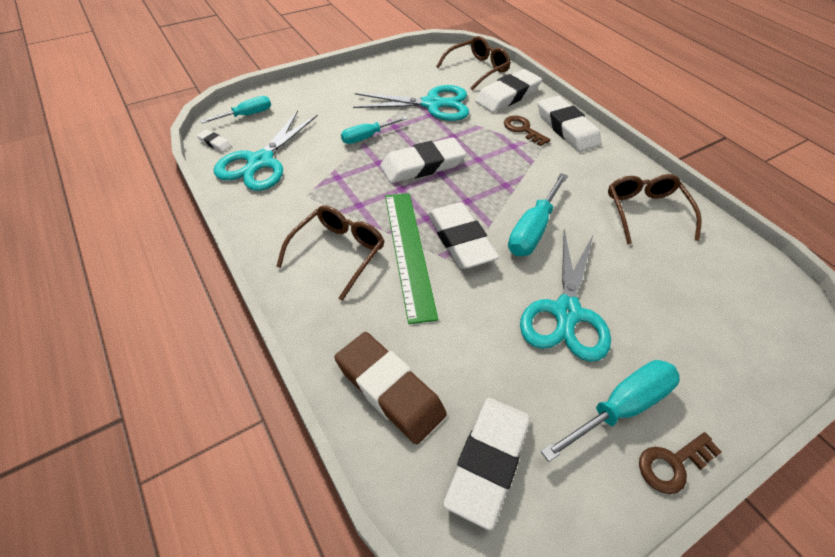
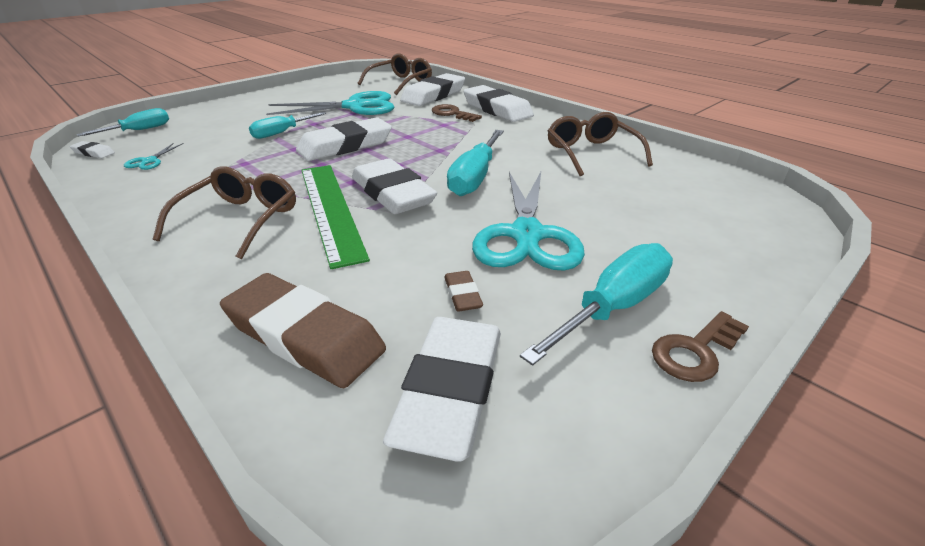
camera: 10 degrees left, 15 degrees down
turquoise scissors [214,111,318,191] -> turquoise scissors [124,143,184,170], size x0.42
none -> brown eraser [444,271,483,312]

